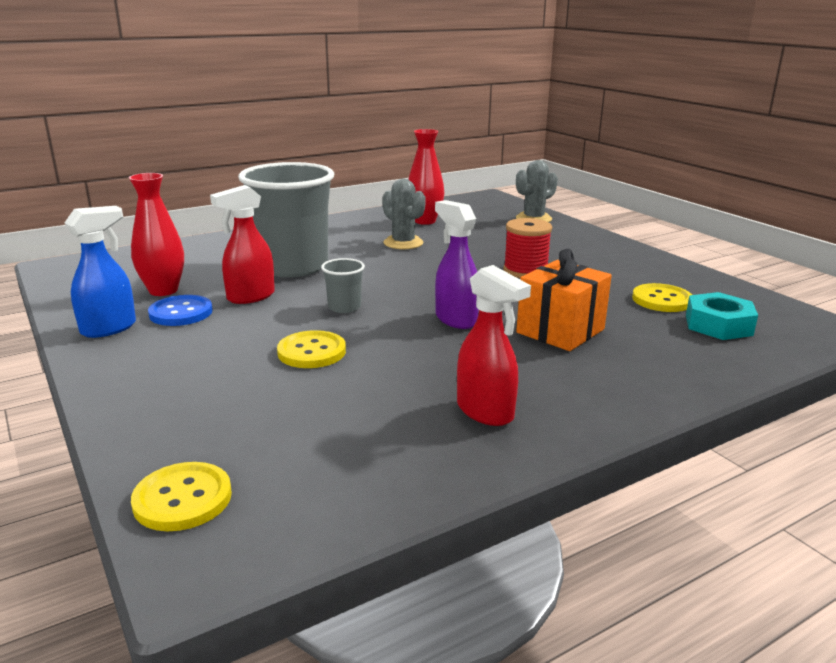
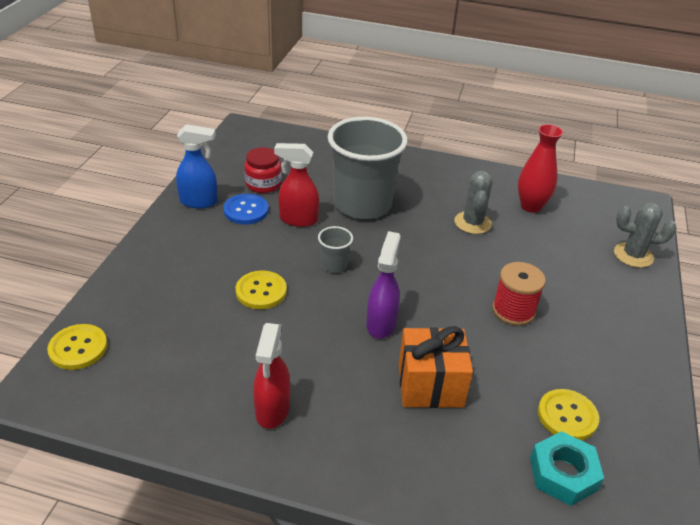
camera: 45 degrees right, 15 degrees up
red vase [129,173,184,296] -> red jar [244,147,282,193]

